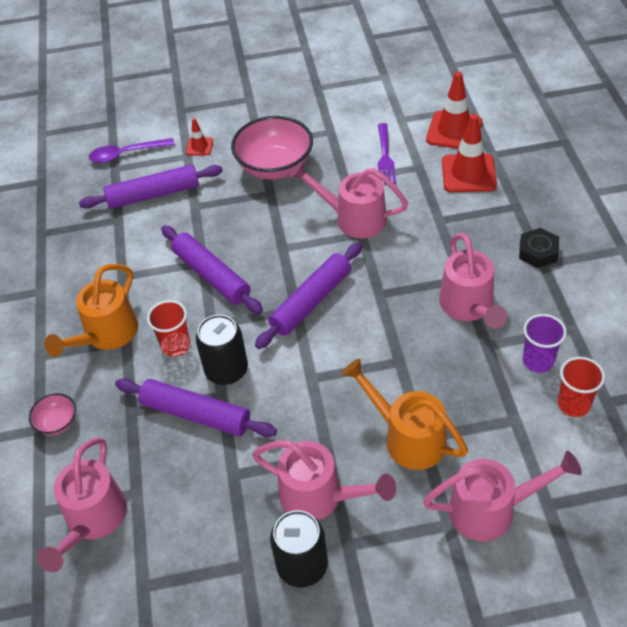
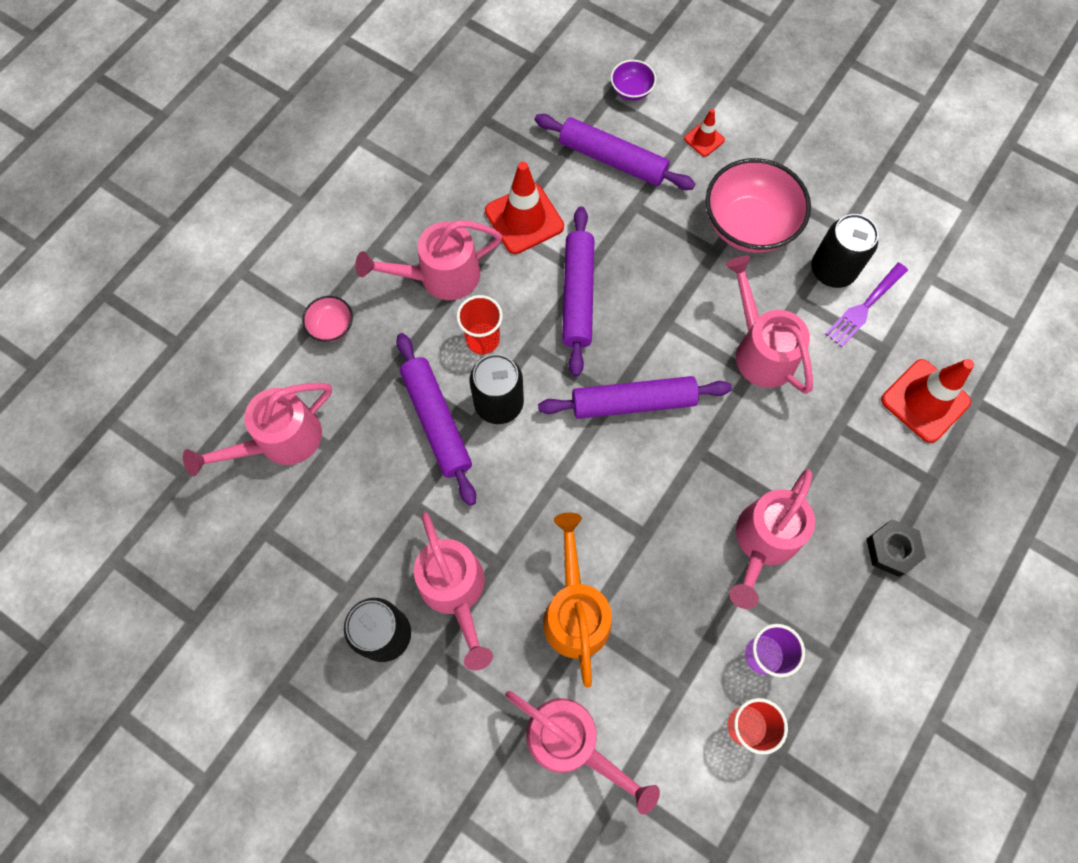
camera: 40 degrees right, 20 degrees up
orange watering can [44,264,138,357] -> pink watering can [355,220,502,300]
purple spoon [89,138,175,163] -> purple bowl [611,60,656,101]
red traffic cone [426,72,482,149] -> red traffic cone moved to [485,162,564,254]
none -> black can [811,214,879,288]

